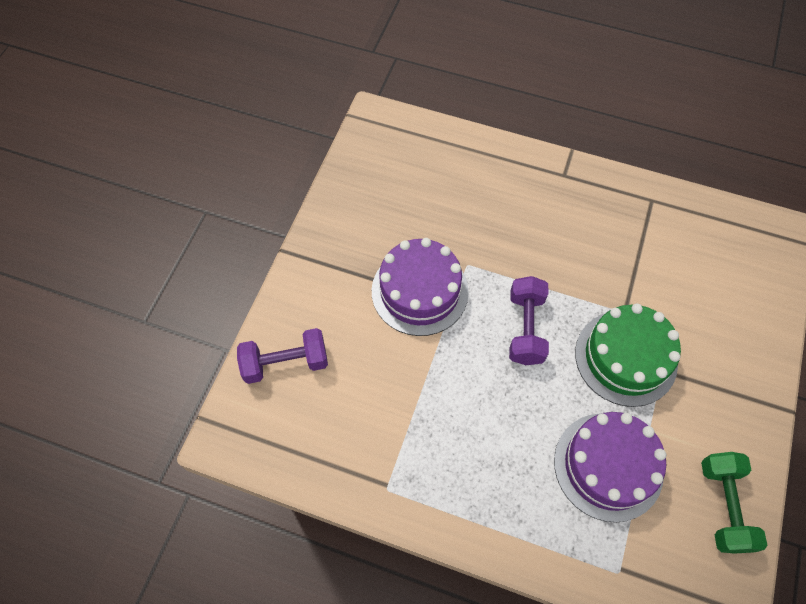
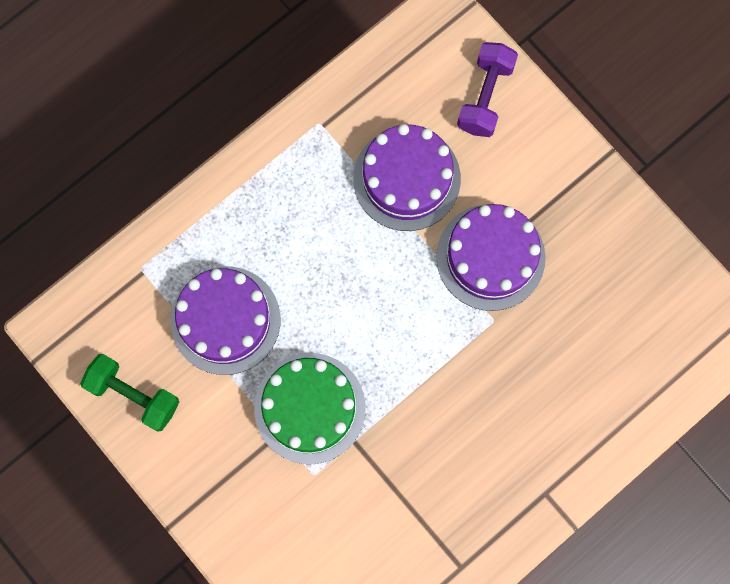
camera: 120 degrees right, 15 degrees up
purple dumbbell [509,276,549,365] -> none
none -> purple cake [353,124,461,231]

